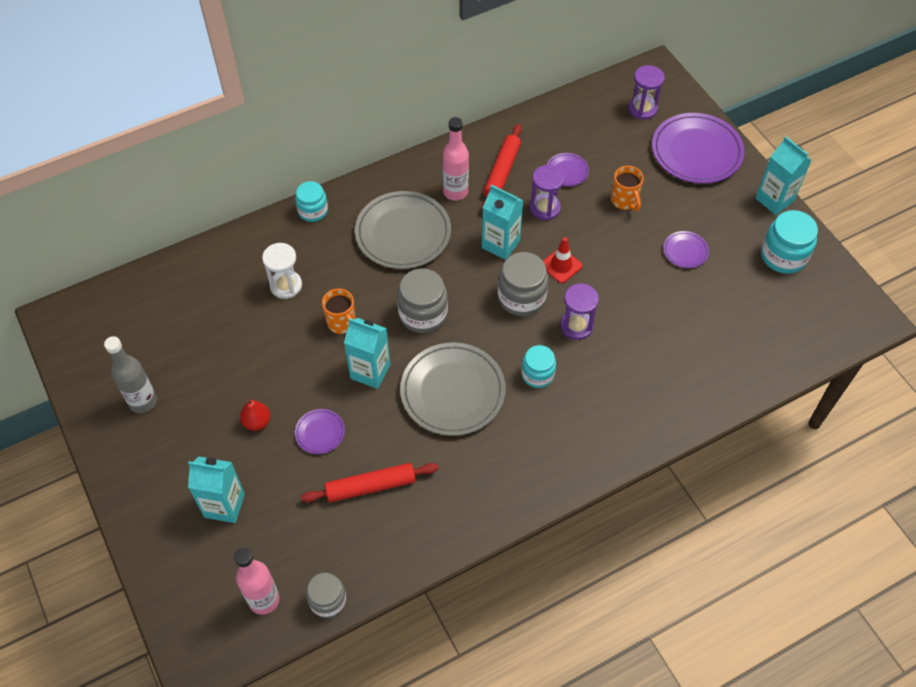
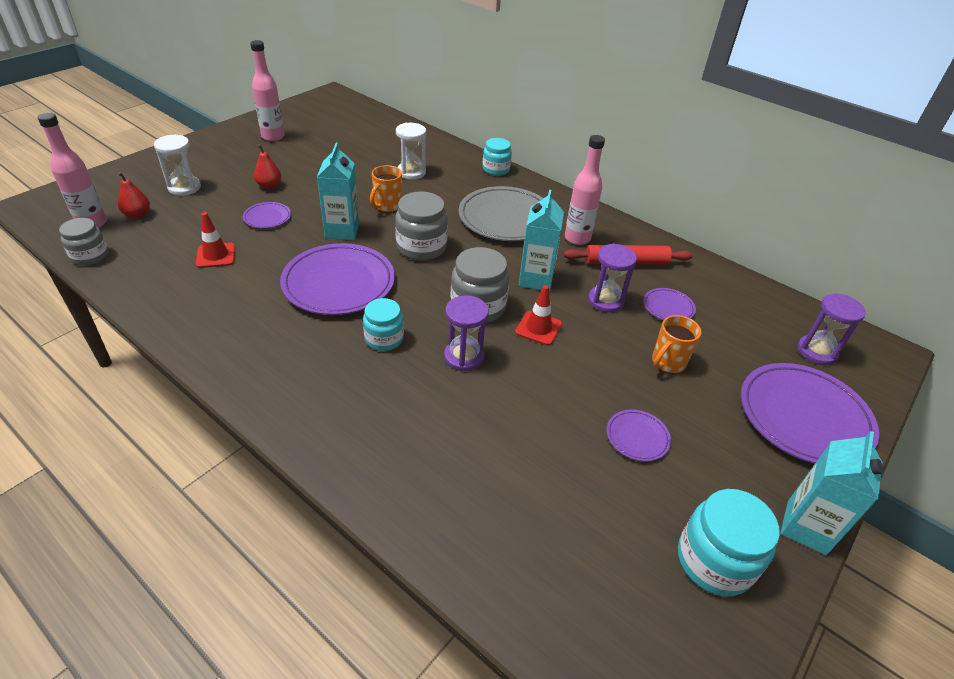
camera: 65 degrees right, 15 degrees down
grey bottle [104,336,157,413] -> pink bottle [250,40,285,141]
turquoise carton [188,457,245,523] -> white hourglass [154,134,201,196]
red rolling pin [301,463,439,502] -> red traffic cone [196,212,235,268]
grey plate [400,342,506,436] -> purple plate [280,243,395,315]
none -> red pear [118,172,150,219]

